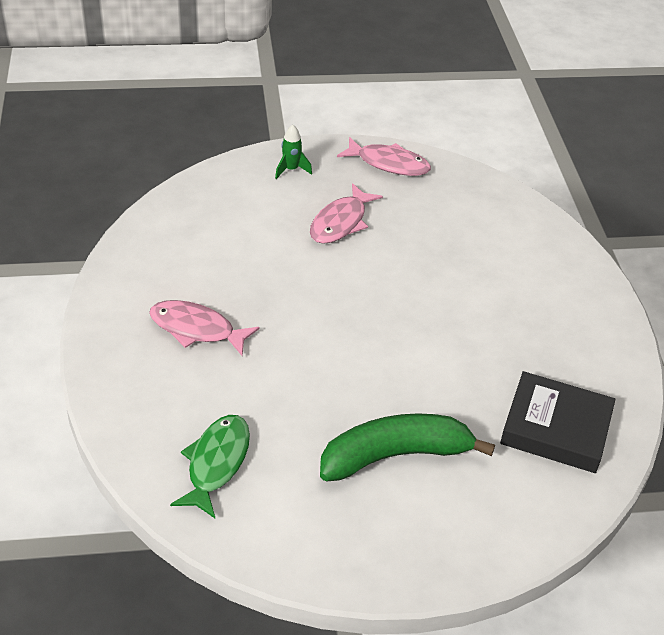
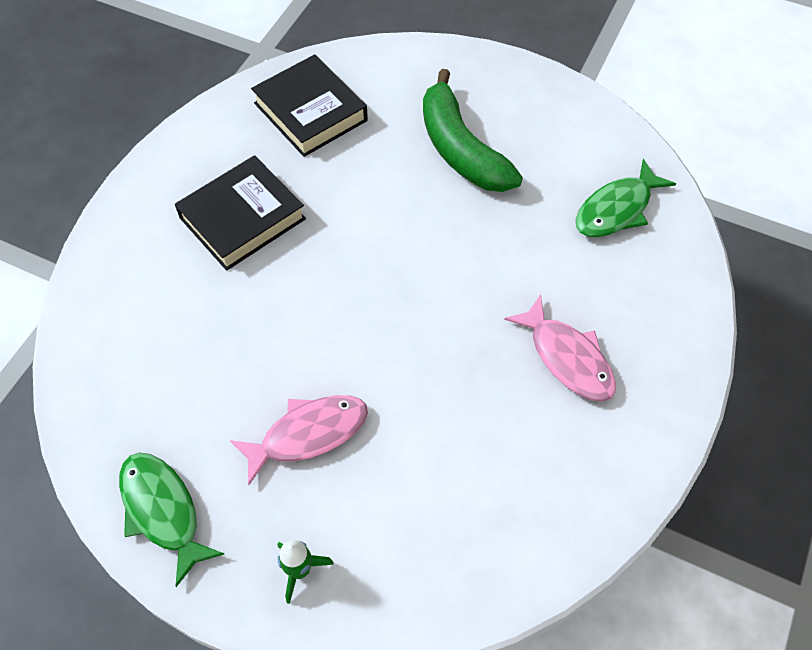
camera: 145 degrees left, 15 degrees up
green banana [320,413,495,482] -> green banana turned 45 degrees clockwise [423,69,523,192]
pink fish [337,137,431,176] -> green fish [119,452,224,587]
none -> black book [175,155,306,271]

